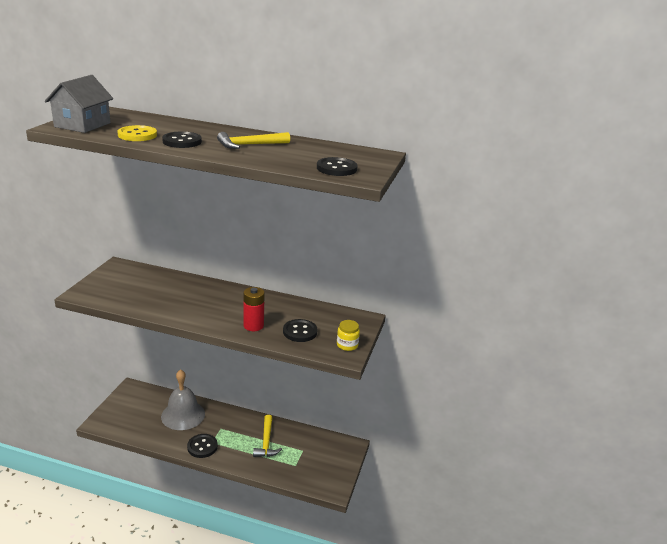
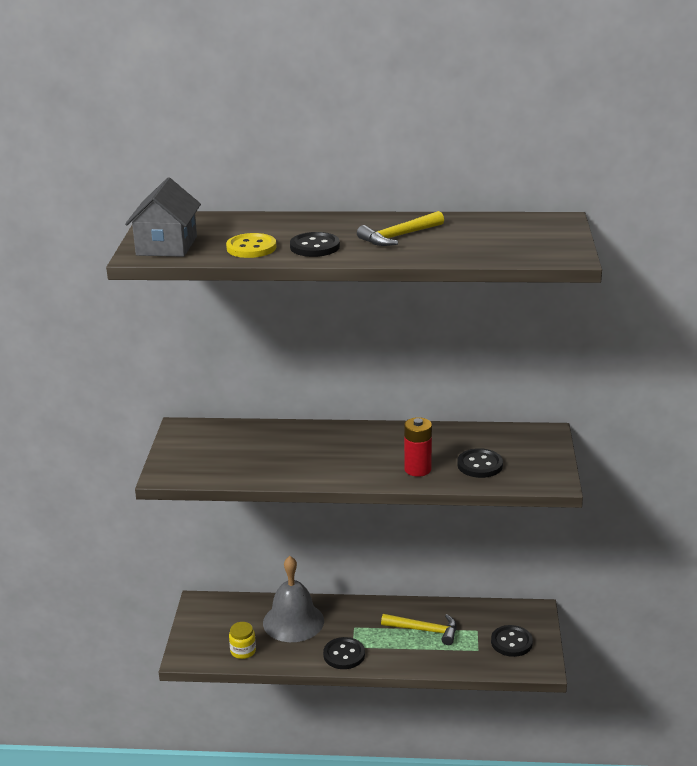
camera: 10 degrees left, 0 degrees up
yellow hammer [253,415,282,457] -> yellow hammer turned 60 degrees counterclockwise [381,614,456,645]
black button [317,157,358,176] -> black button moved to [491,625,533,657]
yellow jar [337,320,360,351] -> yellow jar moved to [229,622,256,659]

